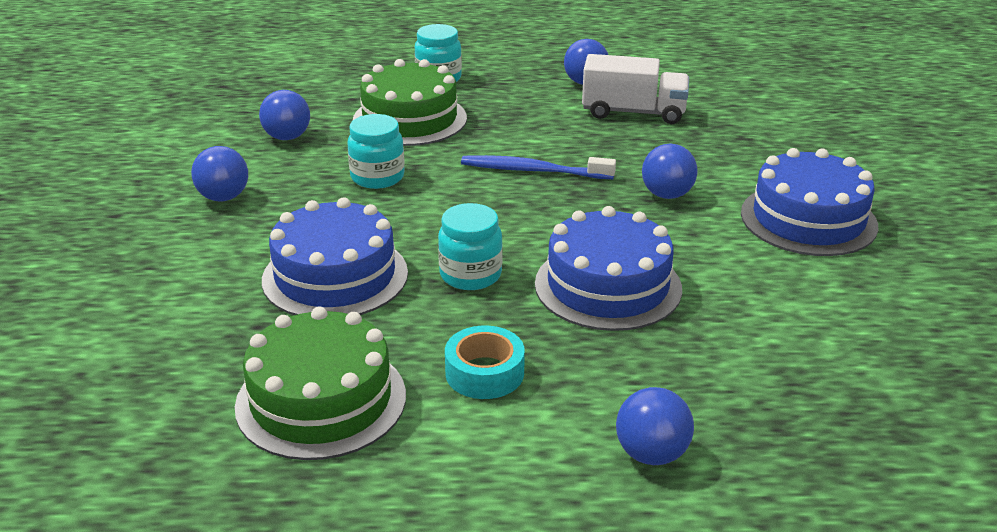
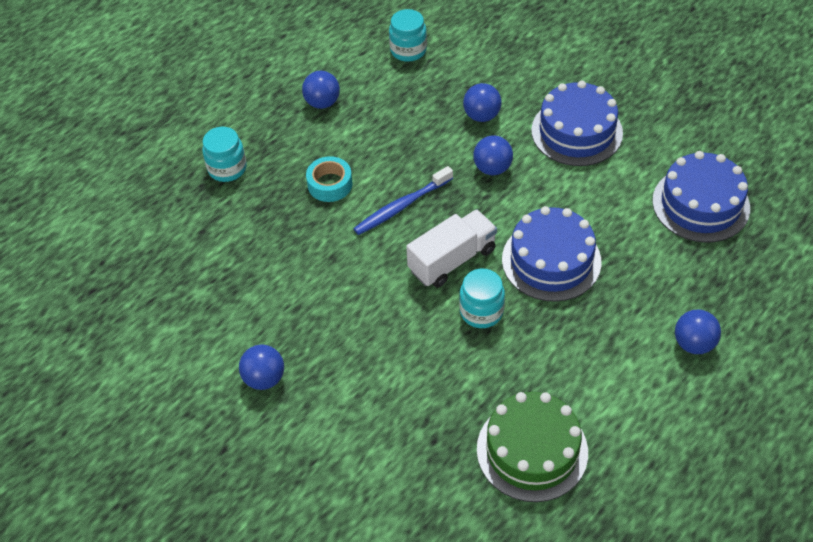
camera: 45 degrees left, 20 degrees up
blue ball [259,90,310,140] -> blue ball moved to [463,83,501,122]
blue cake [262,197,408,315] -> blue cake moved to [652,151,750,243]
turquoise jar [347,114,405,189] -> turquoise jar moved to [389,9,427,62]
green cake [353,59,467,146] -> none
turquoise tape [445,326,525,399] -> turquoise tape moved to [306,156,353,202]
white truck [582,54,689,124] -> white truck moved to [406,209,497,288]

